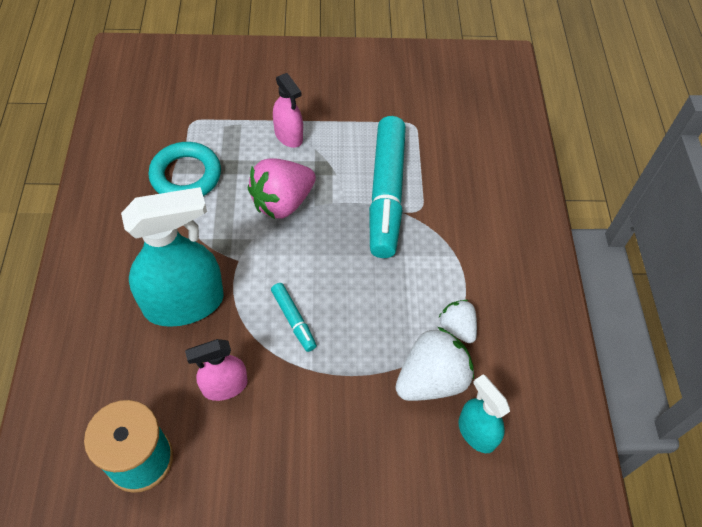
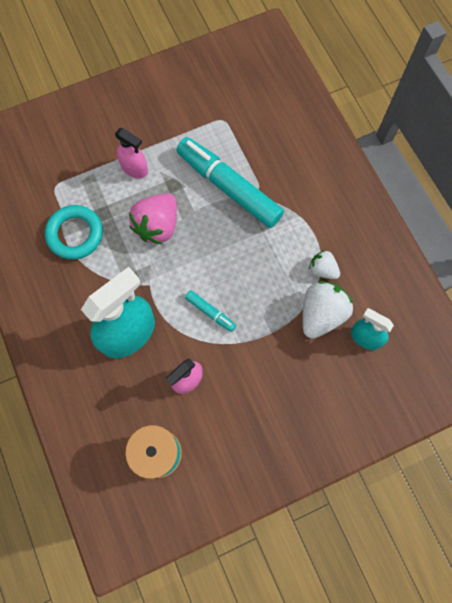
camera: 20 degrees left, 15 degrees up
turquoise marker [369,116,406,258] -> turquoise marker turned 150 degrees clockwise [176,137,284,228]

